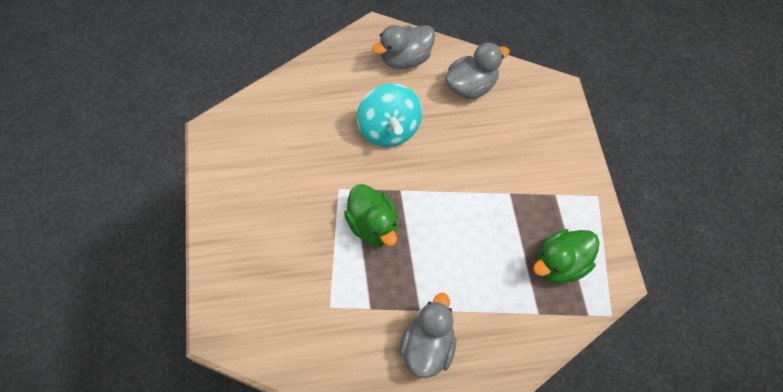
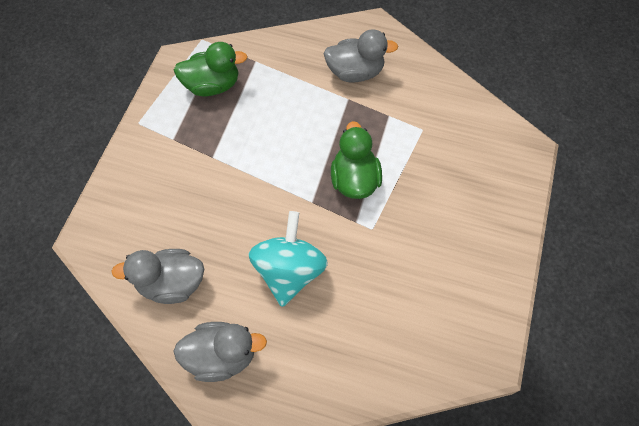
camera: 155 degrees left, 0 degrees up
grey duck [399,293,456,378] -> grey duck turned 135 degrees counterclockwise [324,29,398,83]

